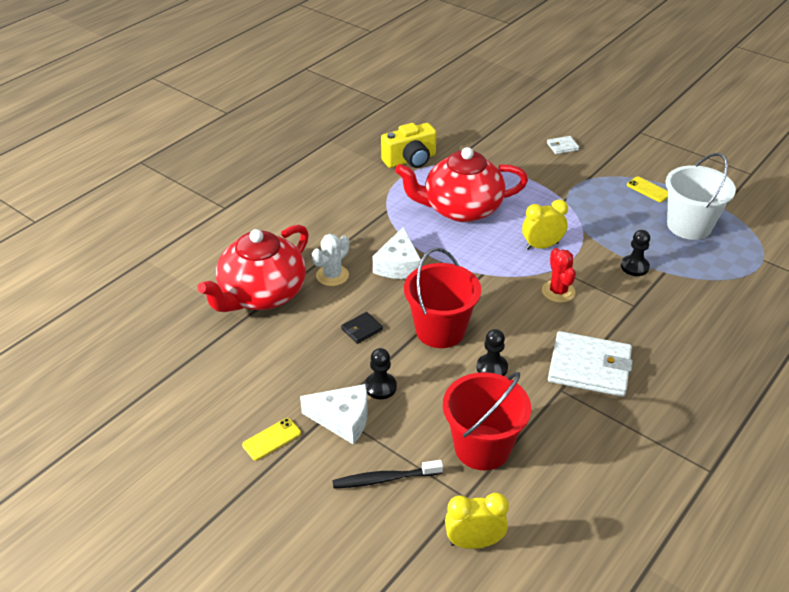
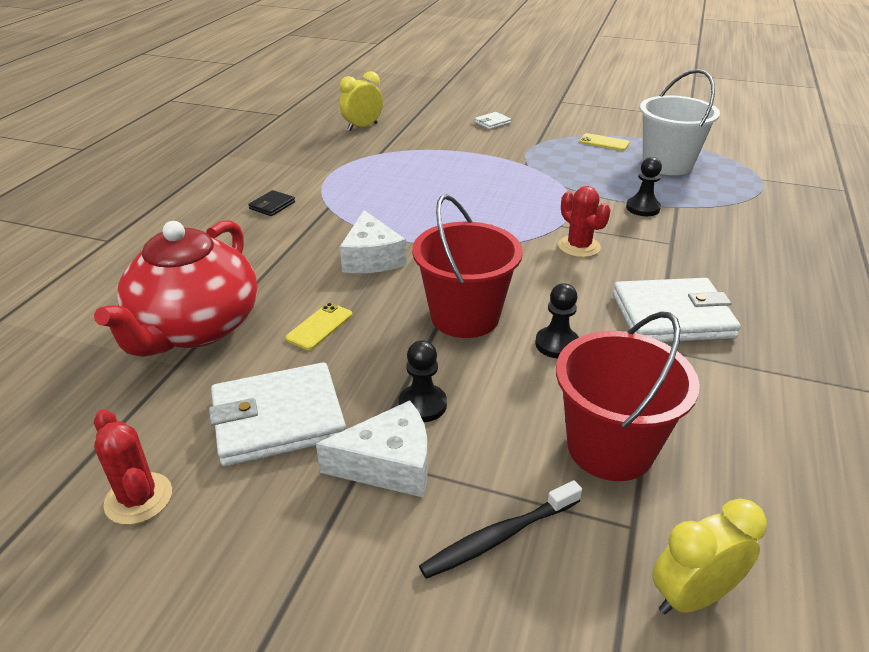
camera: 20 degrees left, 5 degrees down
yellow phone [242,418,301,461] -> yellow phone moved to [285,303,352,350]
white cactus [312,234,349,286] -> none
black wallet [341,312,383,344] -> black wallet moved to [248,190,295,216]
yellow camera [381,123,437,168] -> none
red teapot [395,147,528,222] -> none
yellow clock [522,199,568,250] -> yellow clock moved to [339,71,383,131]
none -> red cactus [94,409,172,525]
none -> white wallet [209,362,346,466]

